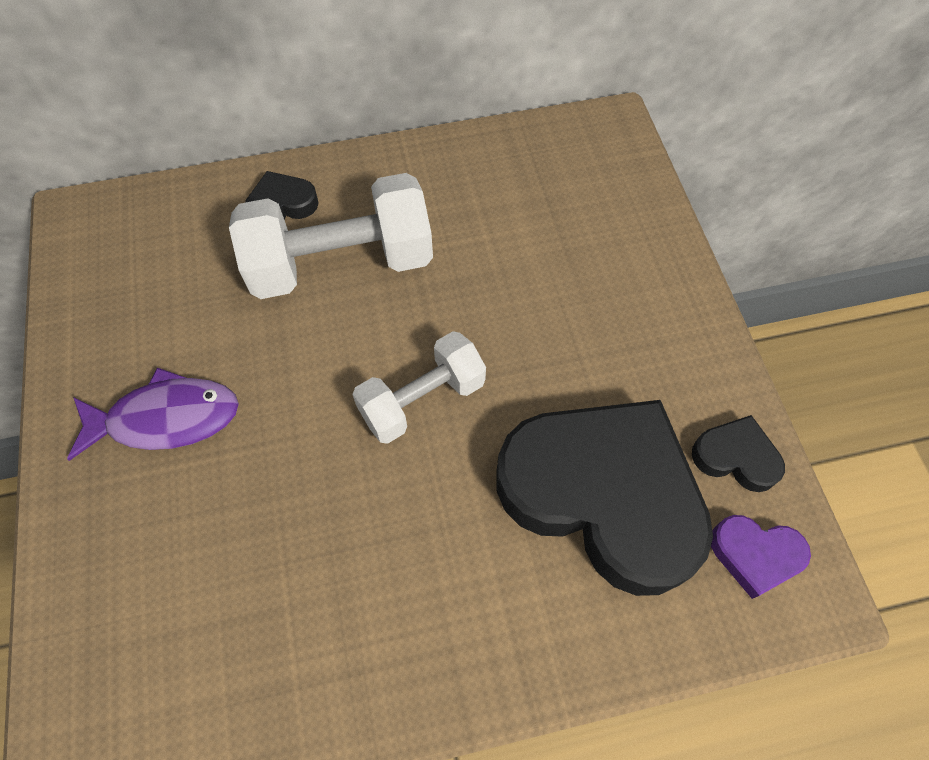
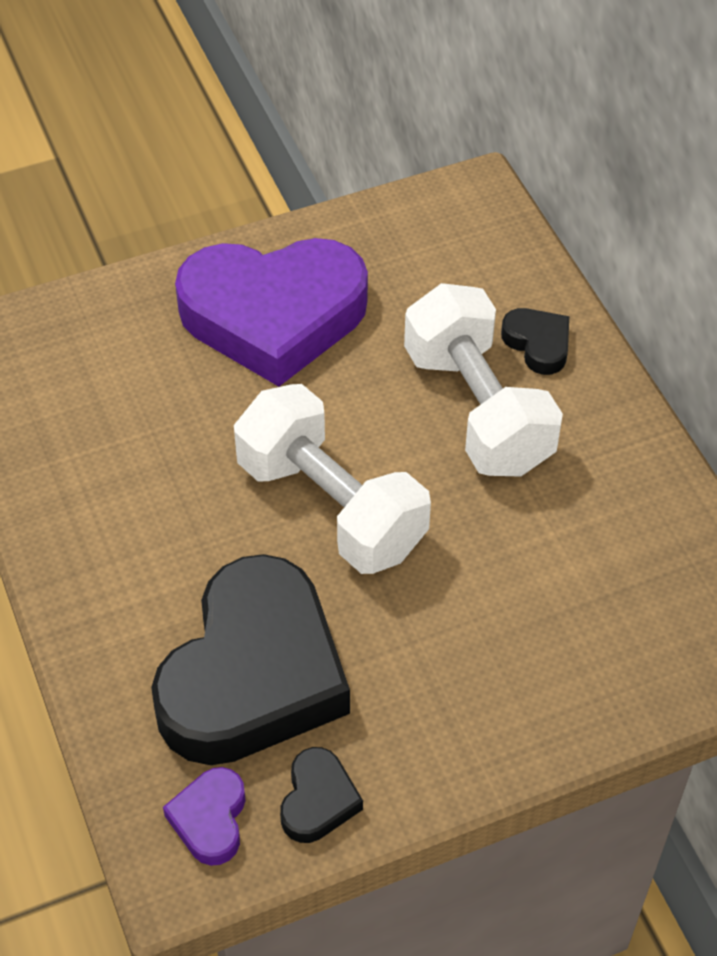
camera: 80 degrees right, 10 degrees down
purple fish [67,368,239,461] -> purple heart [175,238,368,387]
white dumbbell [352,331,486,444] -> white dumbbell [234,384,431,574], size x1.60

